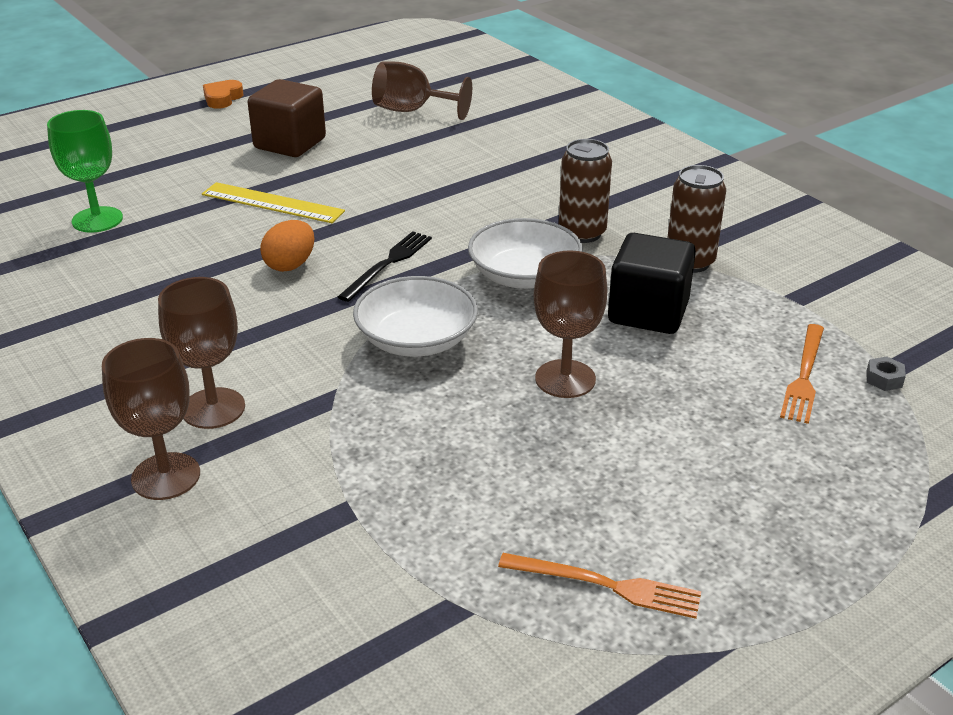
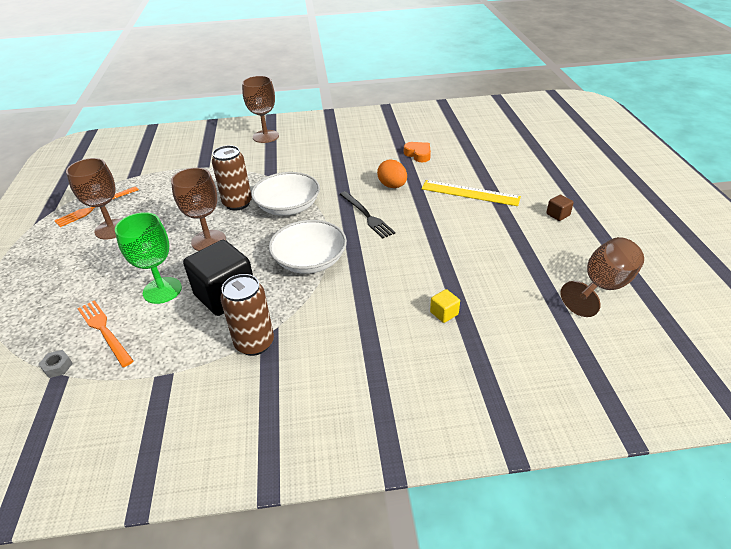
camera: 120 degrees right, 5 degrees up
green goblet [47,110,123,232] -> green goblet moved to [115,212,182,304]
brown goblet [158,277,245,429] -> brown goblet moved to [66,158,122,240]
yellow ruler [202,182,345,223] -> yellow ruler turned 60 degrees clockwise [421,180,521,206]
orange heart [203,80,244,109] -> orange heart moved to [404,142,431,162]
brown cube [248,79,326,157] -> brown cube [546,195,574,221], size x0.42
brown can [559,139,612,243] -> brown can moved to [212,145,252,211]
none -> yellow cube [430,289,460,323]

